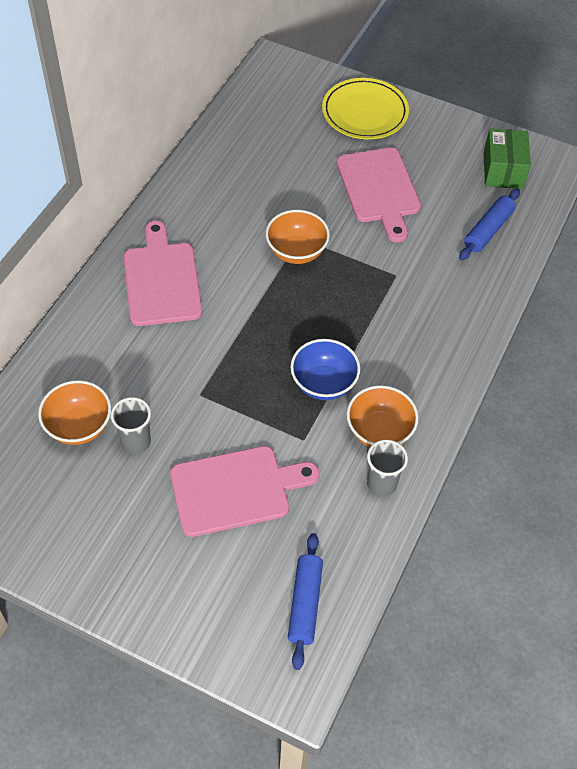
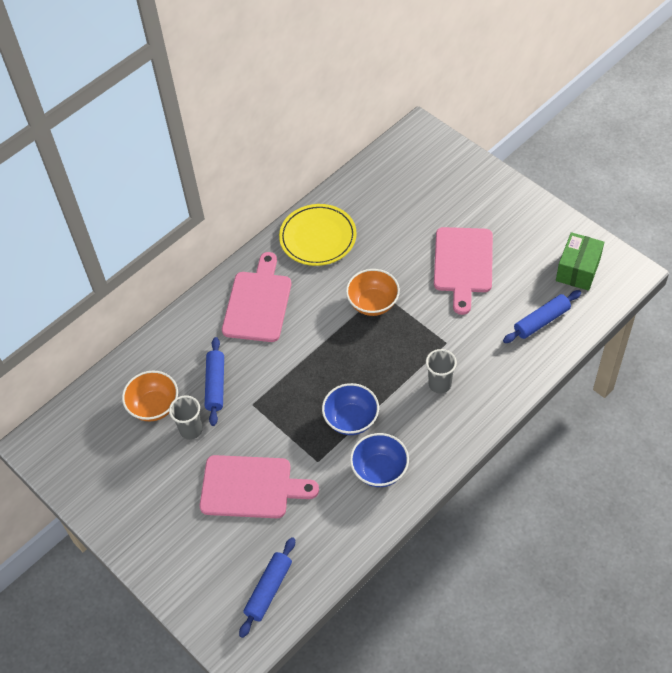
camera: 25 degrees right, 0 degrees up
yellow plate [322,78,409,139] -> yellow plate moved to [279,204,357,266]
orange bowl [347,385,419,447] -> blue bowl [350,433,409,487]
grey cup [367,440,408,497] -> grey cup moved to [426,349,457,394]
none -> blue rolling pin [205,337,224,426]

